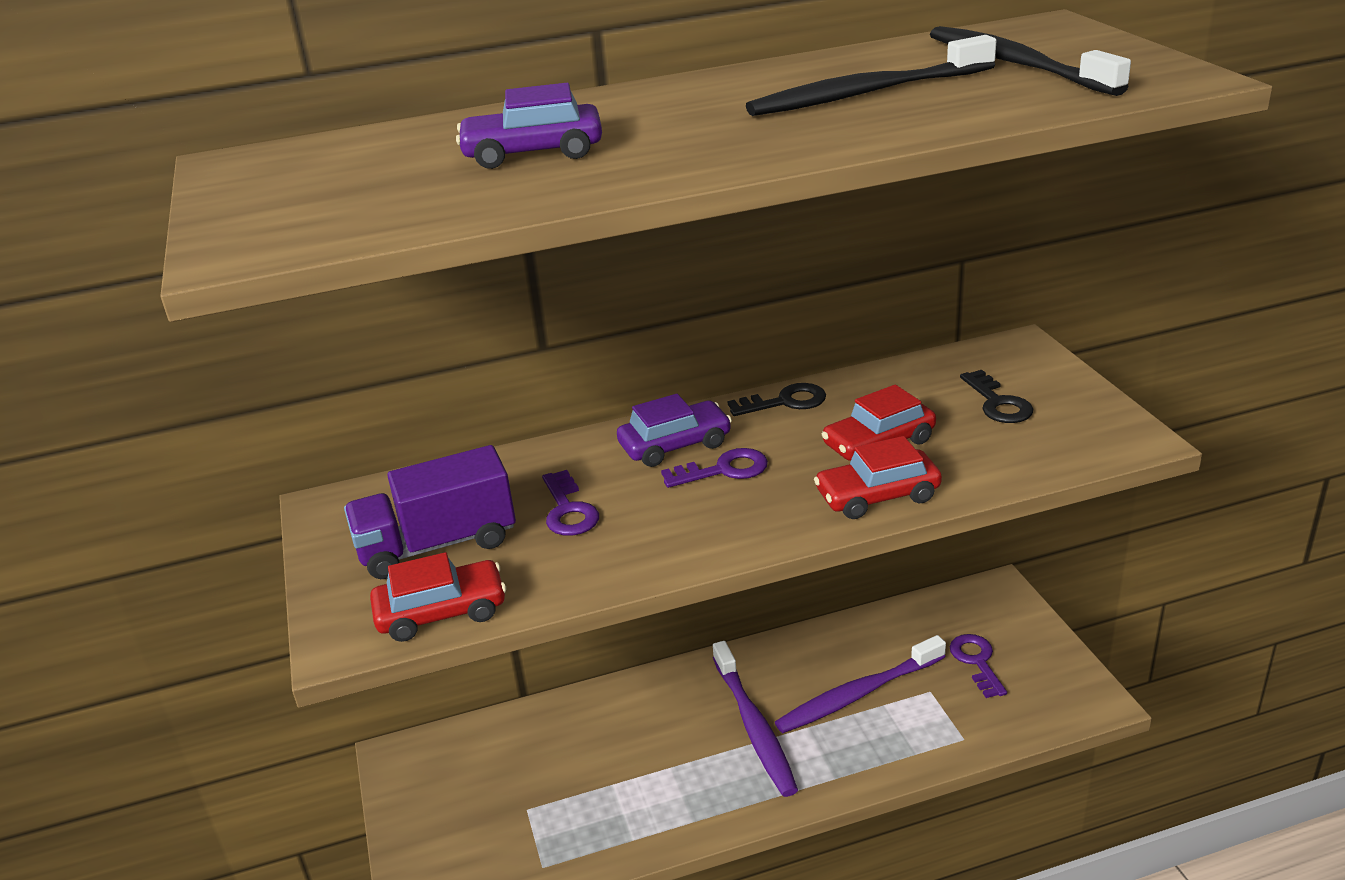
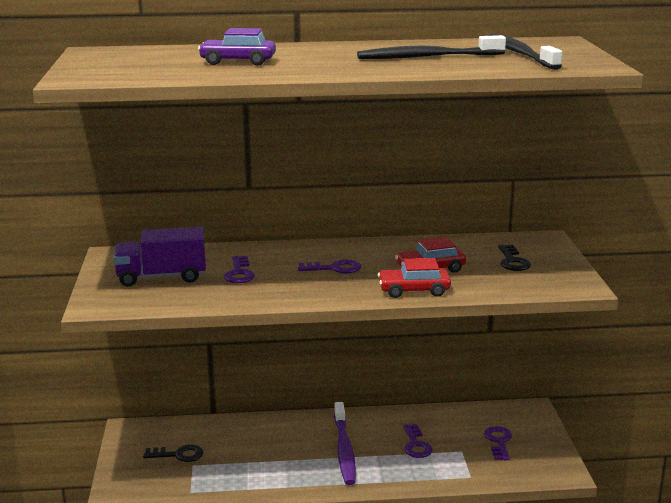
camera: 10 degrees right, 10 degrees down
red car [370,552,506,642] -> none
purple car [617,394,732,467] -> none
black key [728,383,826,416] -> black key moved to [143,445,203,462]
purple toothbrush [775,635,946,733] -> purple key [404,424,433,458]

